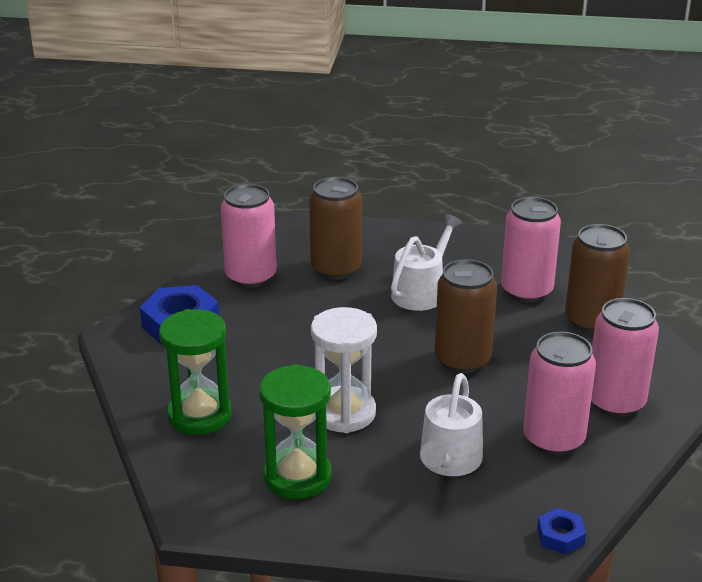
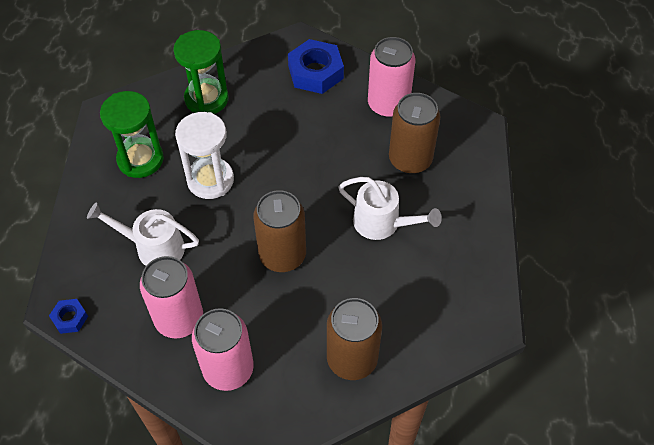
camera: 85 degrees right, 25 degrees up
pink can [501,197,561,302] -> none

